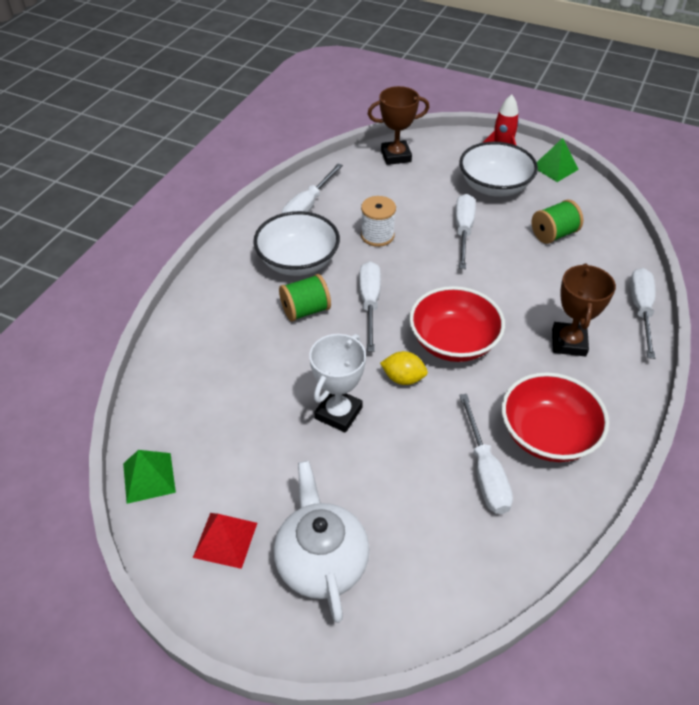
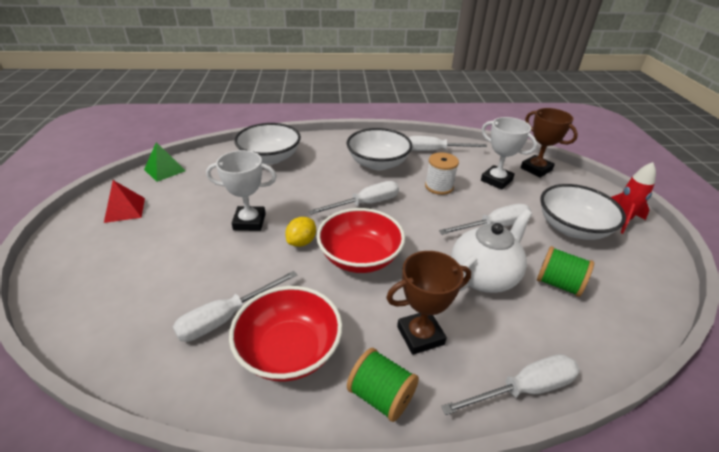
camera: 60 degrees right, 10 degrees down
white teapot [274,461,369,623] -> white teapot moved to [451,209,532,293]
green spool [279,274,331,321] -> green spool moved to [347,348,419,422]
yellow lemon [380,351,428,385] -> yellow lemon turned 45 degrees clockwise [285,217,316,247]
green pyramid [537,138,579,182] -> none
none -> white bowl [234,123,301,165]
none -> white trophy [481,117,537,190]

